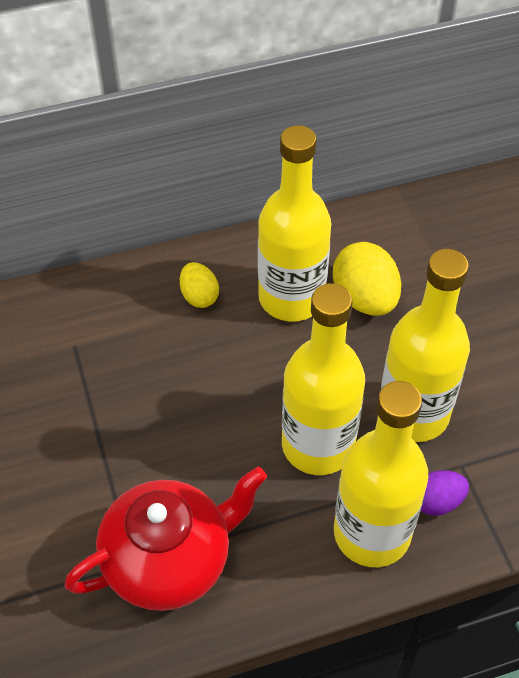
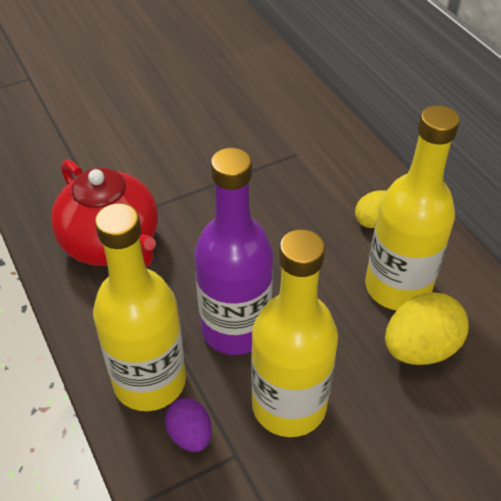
camera: 80 degrees right, 5 degrees down
yellow bottle [282,283,365,475] -> purple bottle [194,148,273,355]

